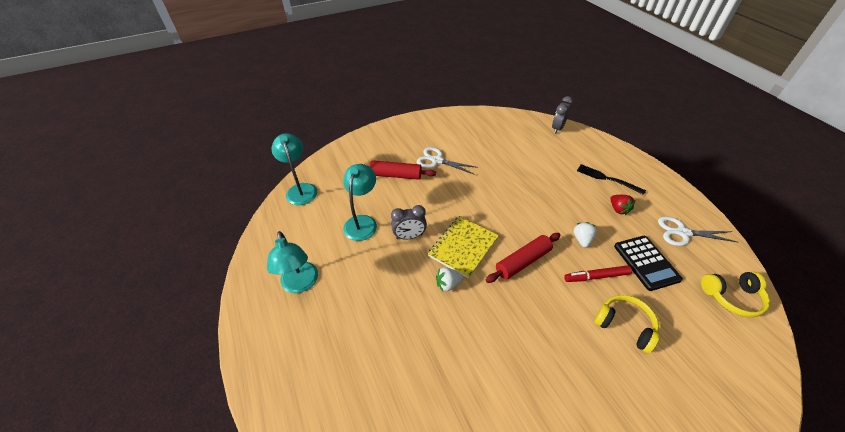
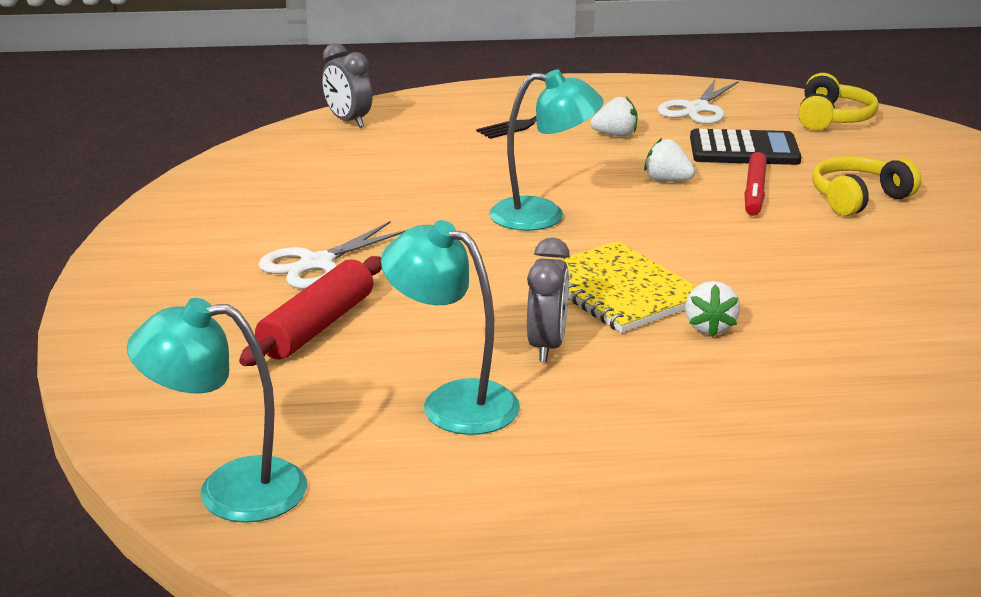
camera: 70 degrees left, 20 degrees down
turquoise lamp [267,231,318,293] -> turquoise lamp moved to [489,69,603,231]
red rolling pin [486,233,561,283] -> none
red strawberry [610,195,635,215] -> white strawberry [591,97,638,137]

